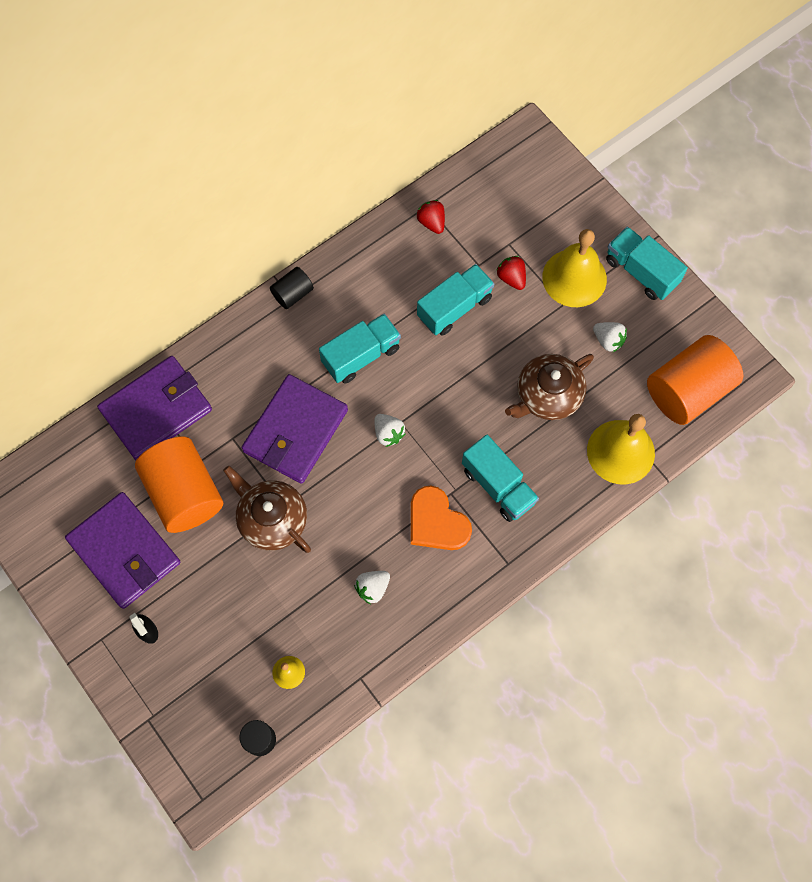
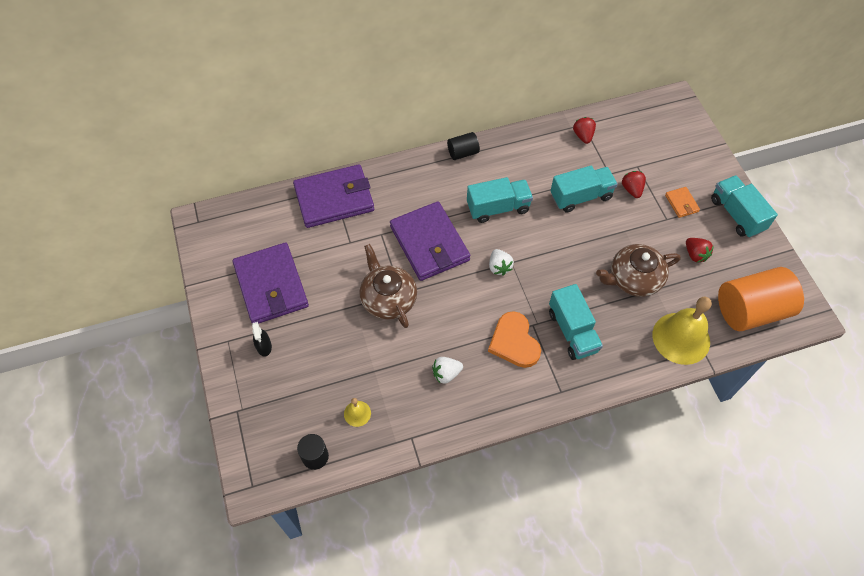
camera: 20 degrees right, 10 degrees down
orange cylinder [135,436,223,533] -> none
purple wallet [241,374,348,484] -> purple wallet turned 75 degrees counterclockwise [390,201,470,281]
yellow bell [542,229,607,307] -> orange wallet [665,187,700,218]
white strawberry [593,322,627,352] -> red strawberry [686,238,714,262]

